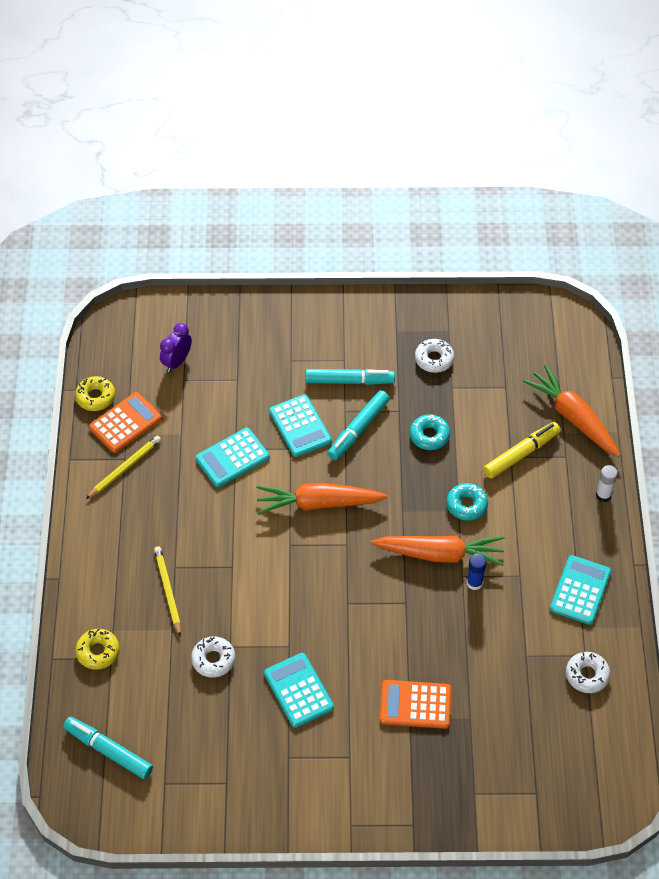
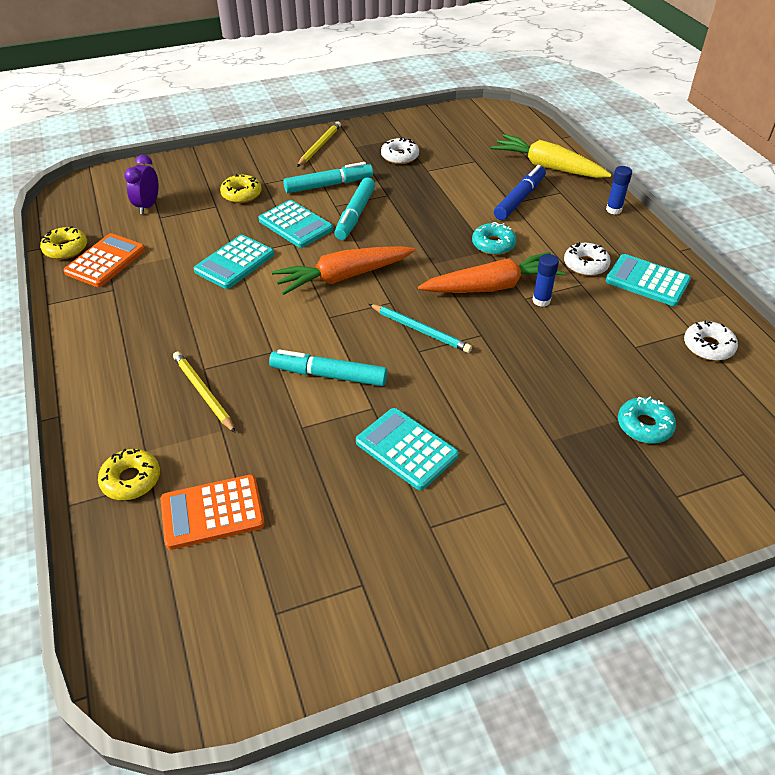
camera: 20 degrees left, 10 degrees down
turquoise marker [63,717,153,779] -> turquoise marker moved to [269,349,387,386]
yellow pencil [86,436,161,499] -> yellow pencil moved to [297,121,341,167]
white donut [191,636,235,678] -> white donut moved to [564,242,611,276]
orange calculator [380,680,451,729] -> orange calculator moved to [160,474,265,550]
turquoise donut [410,414,450,450] -> turquoise donut moved to [618,397,676,444]
yellow marker [483,422,560,479] -> blue marker [494,165,546,220]
orange carrot [523,365,620,457] -> yellow carrot [491,134,612,178]
turquoise calculator [550,555,611,625] -> turquoise calculator turned 60 degrees counterclockwise [606,254,691,306]
white glue stick [596,465,618,502] -> blue glue stick [606,166,632,215]
none -> yellow donut [220,174,262,203]
none -> turquoise pencil [369,304,472,353]

